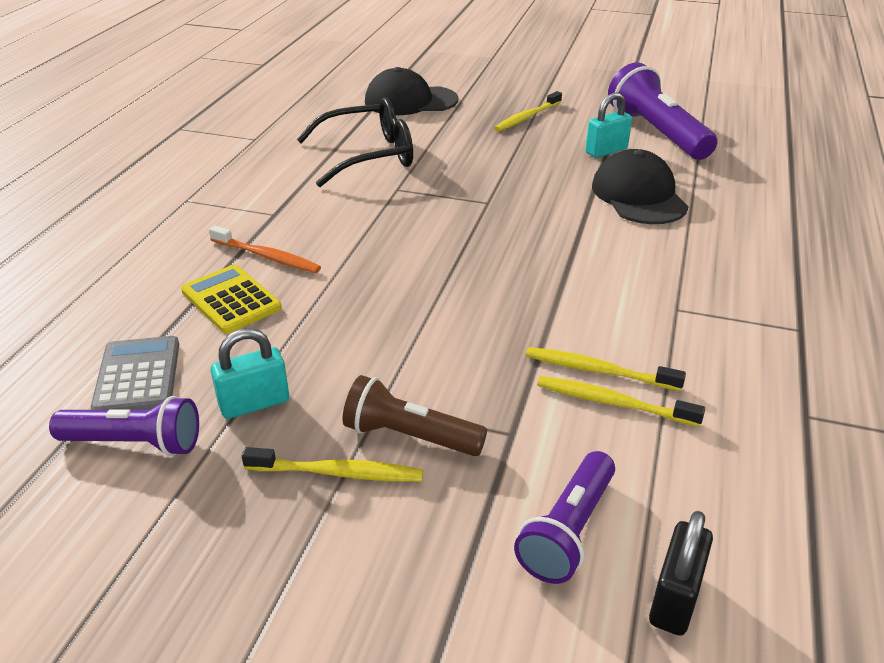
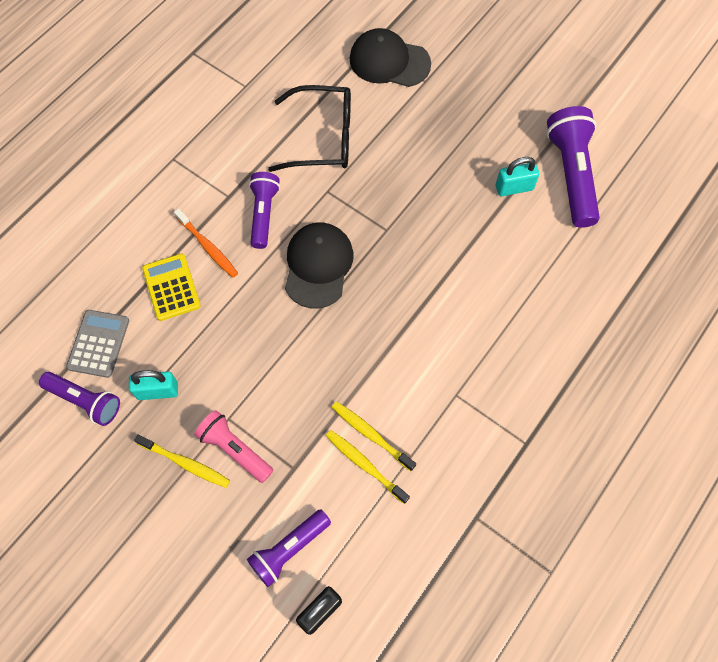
camera: 20 degrees right, 30 degrees up
brown flashlight [343,375,487,456] -> pink flashlight [194,410,273,483]
yellow toothbrush [494,91,562,132] -> none
black cap [592,149,688,224] -> black cap moved to [285,223,353,308]
none -> purple flashlight [249,172,280,249]

